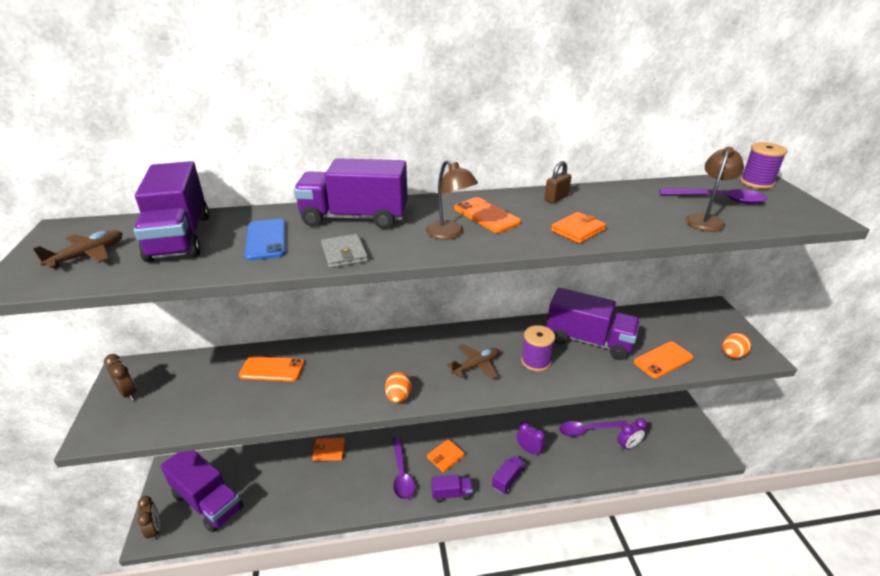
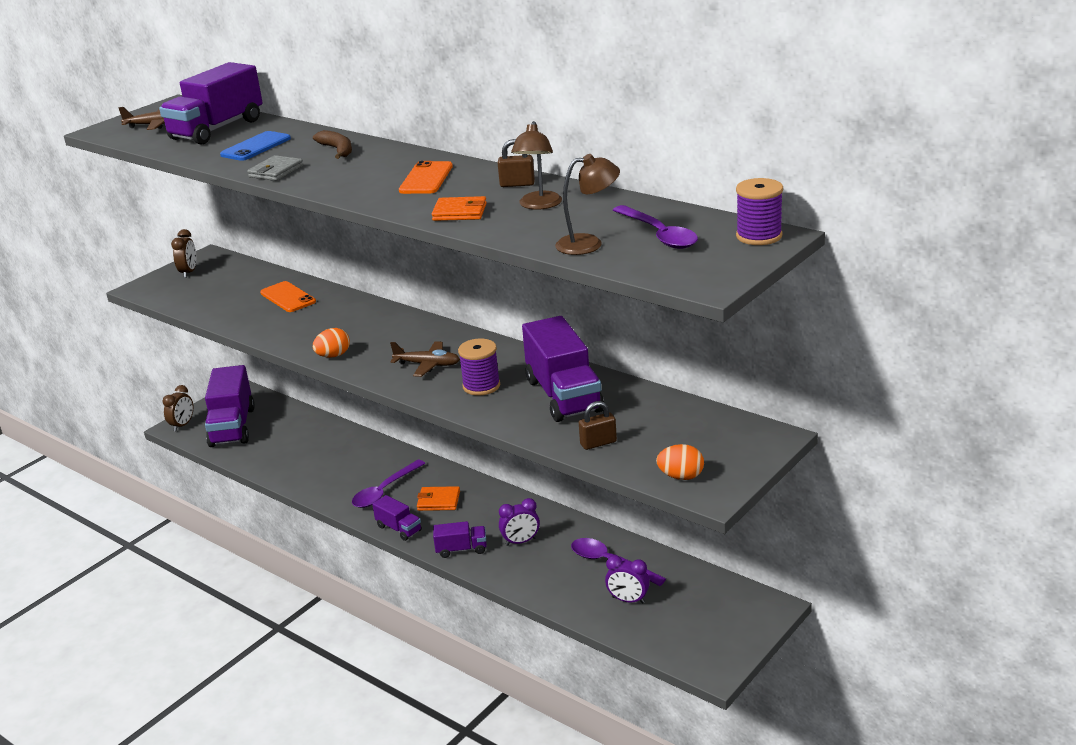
camera: 50 degrees right, 5 degrees down
purple truck [294,158,408,229] -> brown banana [313,130,352,159]
orange wallet [312,438,345,461] -> none
brown lamp [426,160,478,240] -> brown lamp moved to [511,121,562,210]
purple clock [517,421,545,456] -> purple clock turned 75 degrees clockwise [499,498,540,546]
orange phone [634,342,693,378] -> brown padlock [579,401,617,450]

